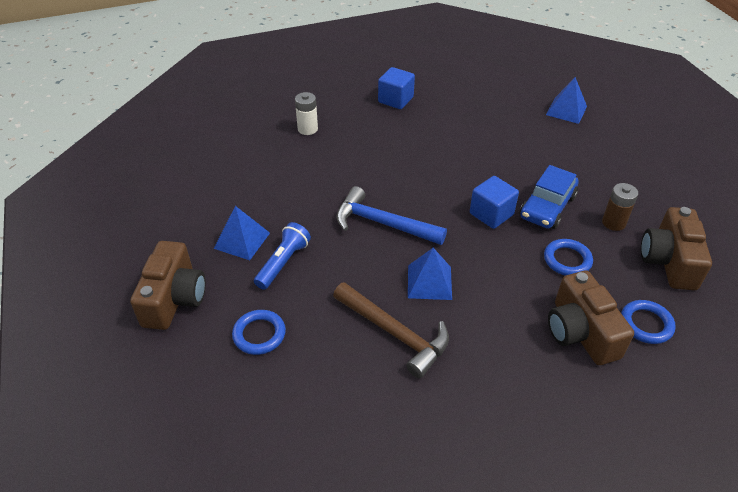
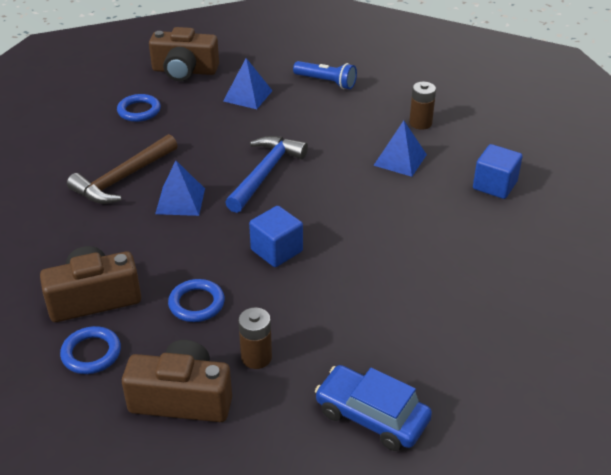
camera: 90 degrees right, 5 degrees down
blue flashlight [254,222,311,290] -> blue flashlight moved to [293,61,357,89]
white battery [295,92,318,135] -> brown battery [409,82,436,130]
blue car [520,165,579,229] -> blue car moved to [315,365,432,451]
blue pyramid [546,77,587,124] -> blue pyramid moved to [373,121,427,177]

